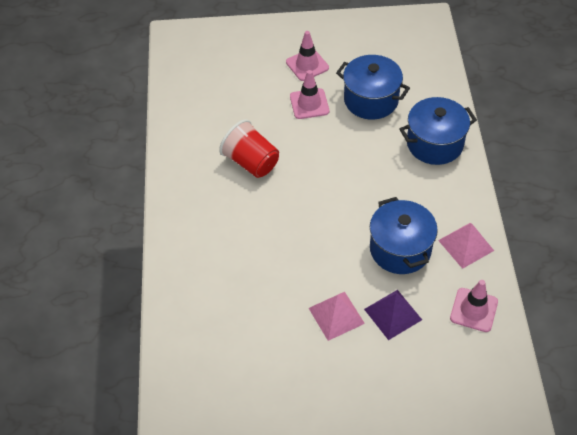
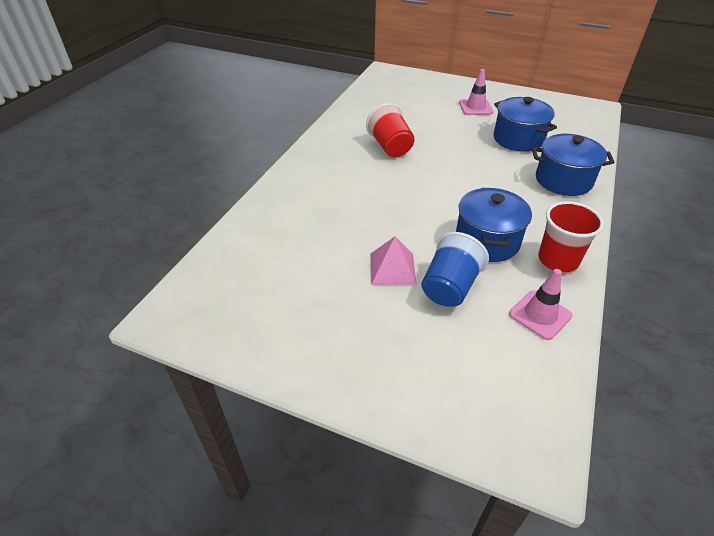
camera: 25 degrees right, 10 degrees down
pink traffic cone [290,70,329,119] -> none
purple pyramid [364,290,422,340] -> blue cup [421,232,489,307]
pink pyramid [438,223,494,269] -> red cup [538,201,604,272]

